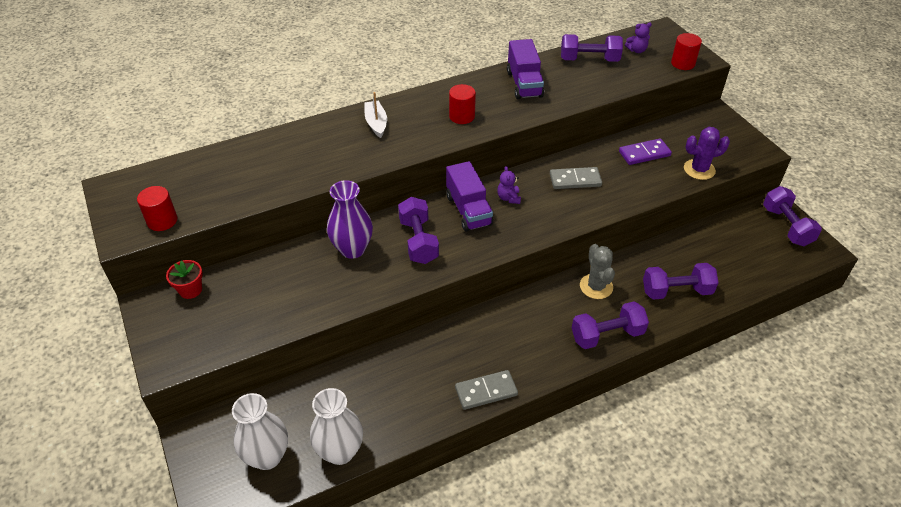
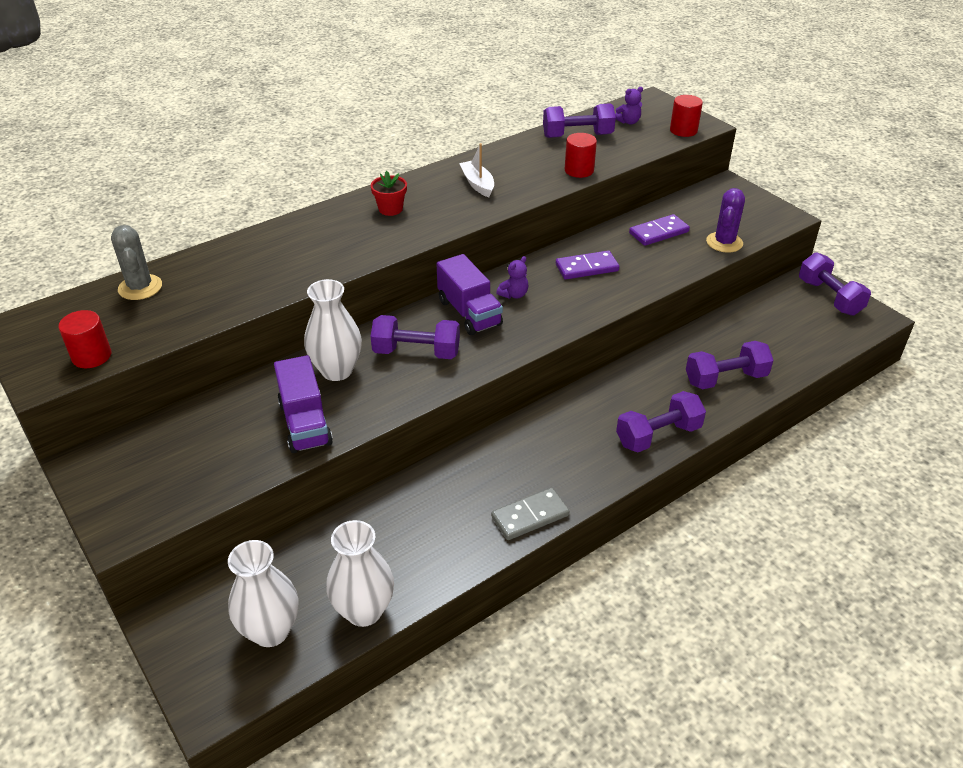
camera: 10 degrees left, 5 degrees down
red flower pot [166,260,203,299] -> red flower pot moved to [371,171,407,216]
purple vase [327,180,373,259] -> white vase [304,279,362,381]
white boat [365,92,387,138] -> white boat moved to [459,143,494,197]
purple dumbbell [398,197,439,264] -> purple dumbbell turned 60 degrees counterclockwise [371,315,460,359]
red cylinder [449,84,476,124] -> red cylinder moved to [565,133,597,178]
purple teddy bear [497,166,521,204] -> purple teddy bear turned 120 degrees counterclockwise [496,256,528,299]
purple truck [507,39,544,99] -> purple truck moved to [274,355,333,453]
grey domino [550,167,602,189] -> purple domino [556,251,619,279]
grey cactus [580,244,615,299] -> grey cactus moved to [111,225,162,300]
purple cactus [684,127,730,180] -> purple cactus turned 45 degrees counterclockwise [706,188,745,252]

